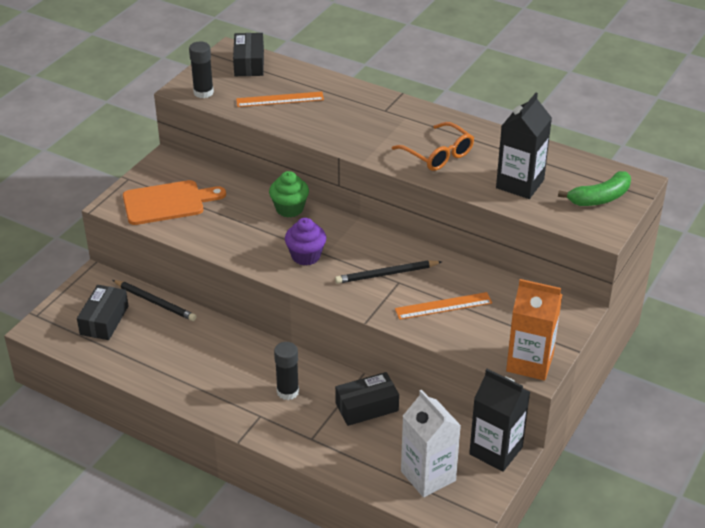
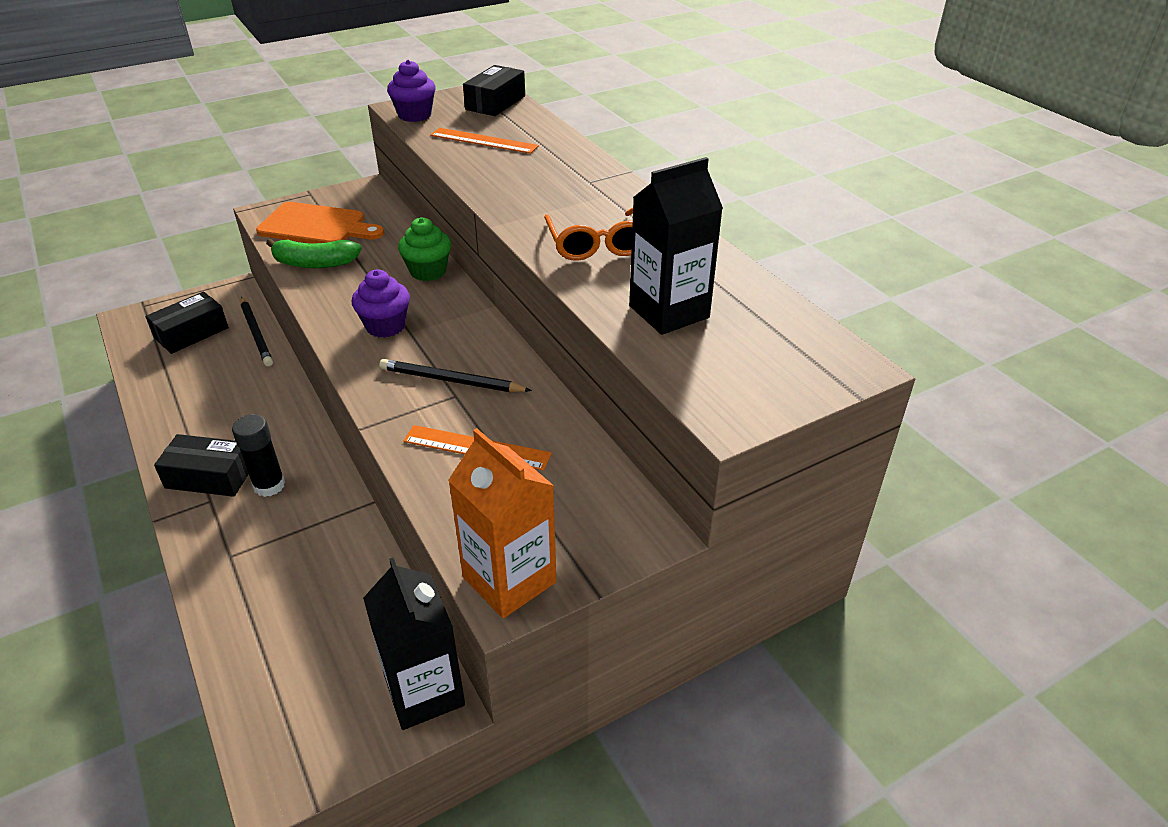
camera: 30 degrees right, 0 degrees up
black glue stick [189,41,214,98] -> purple cupcake [387,60,436,122]
black box [335,372,399,426] -> black box moved to [154,434,249,497]
white carton [401,389,461,497] -> none
green banana [558,171,631,206] -> green banana moved to [266,239,362,268]

